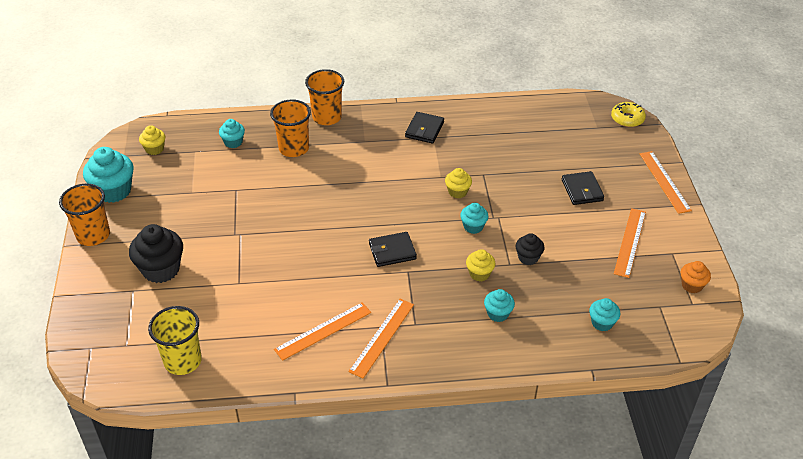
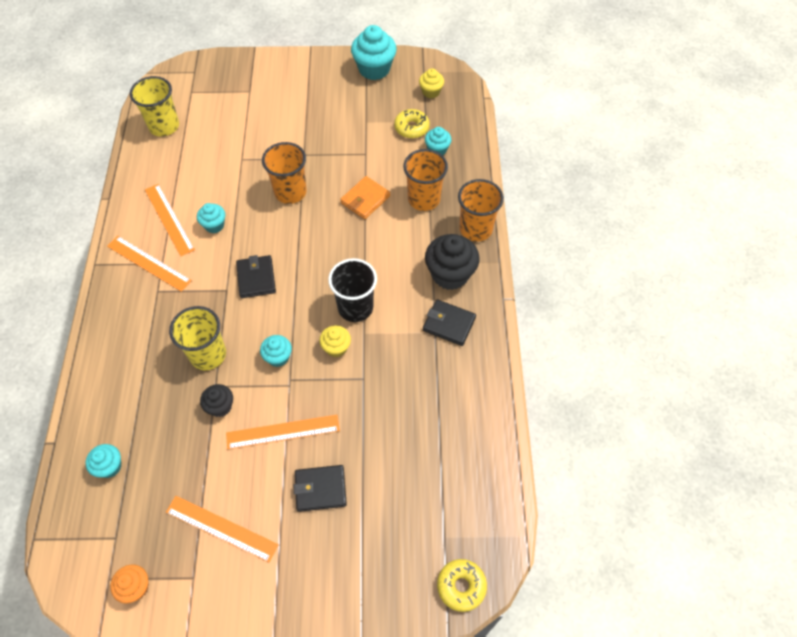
camera: 95 degrees right, 15 degrees up
orange cup [59,184,110,246] -> orange cup moved to [262,142,307,204]
black cupcake [129,224,183,283] -> black cupcake moved to [425,234,480,290]
yellow cupcake [466,249,495,282] -> yellow cup [169,306,226,370]
turquoise cupcake [484,289,515,322] -> turquoise cupcake moved to [197,203,225,233]
orange ruler [640,151,692,214] -> orange ruler moved to [226,415,340,449]
none -> black cup [328,258,377,322]
none -> orange wallet [340,176,390,219]
none -> yellow donut [394,109,430,138]

